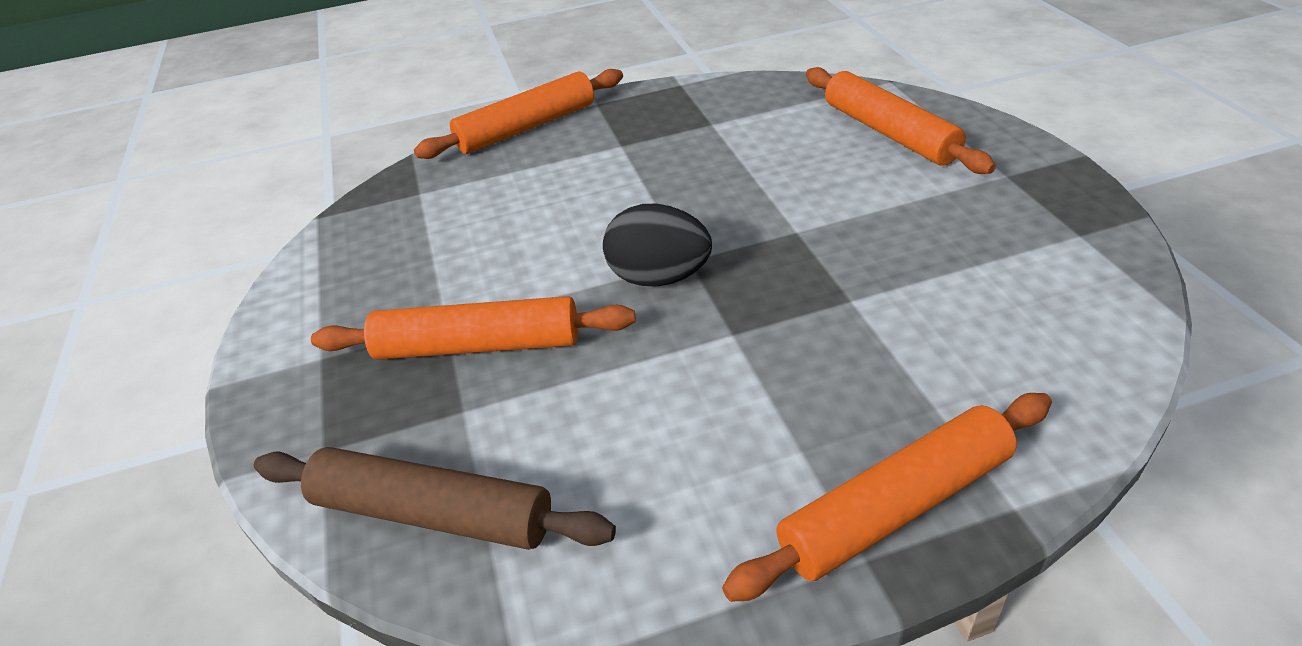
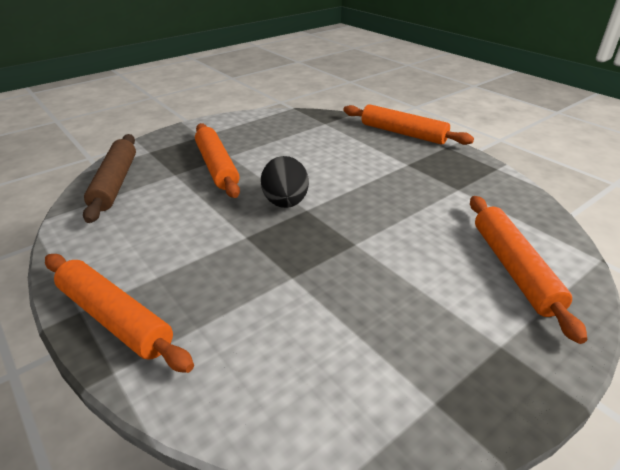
camera: 65 degrees right, 5 degrees down
orange rolling pin [806,67,996,174] -> orange rolling pin turned 45 degrees counterclockwise [470,196,587,344]

